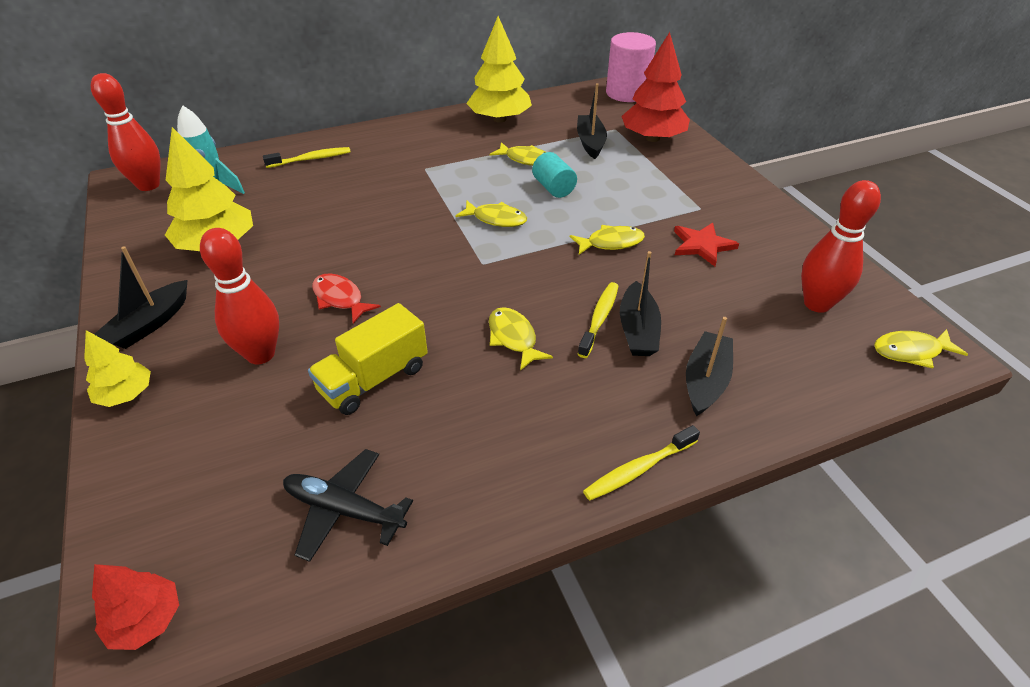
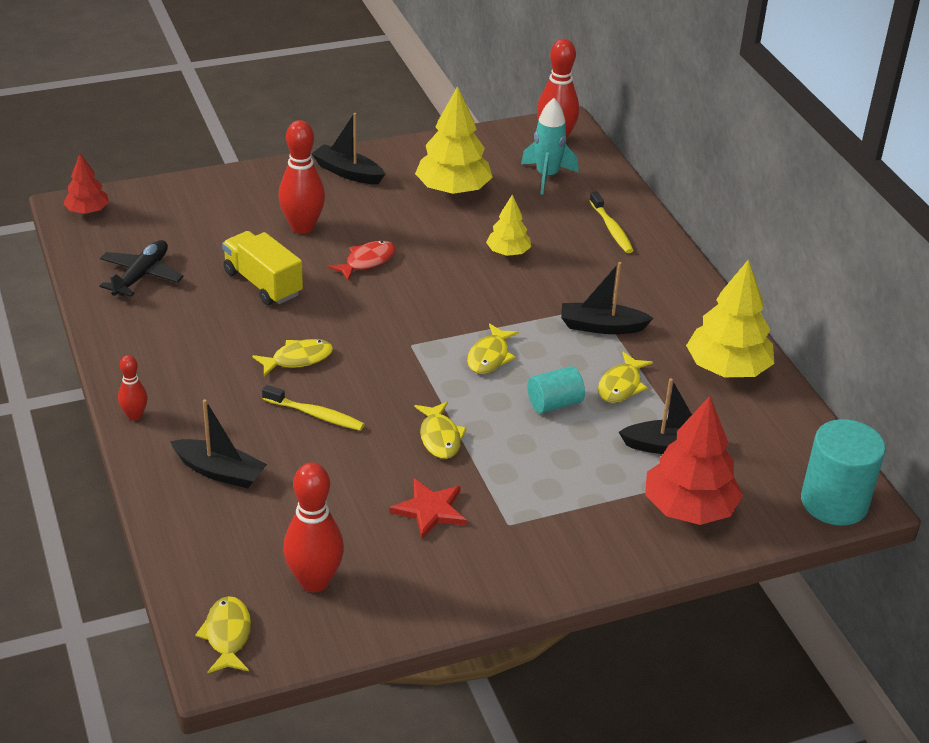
camera: 90 degrees right, 5 degrees down
yellow tree [84,330,151,407] -> yellow tree moved to [486,194,531,256]
yellow toothbrush [583,425,700,501] -> red bowling pin [118,355,147,421]
pink cylinder [606,32,656,102] -> turquoise cylinder [801,419,886,526]
black boat [620,251,661,356] -> black boat moved to [561,262,654,334]

